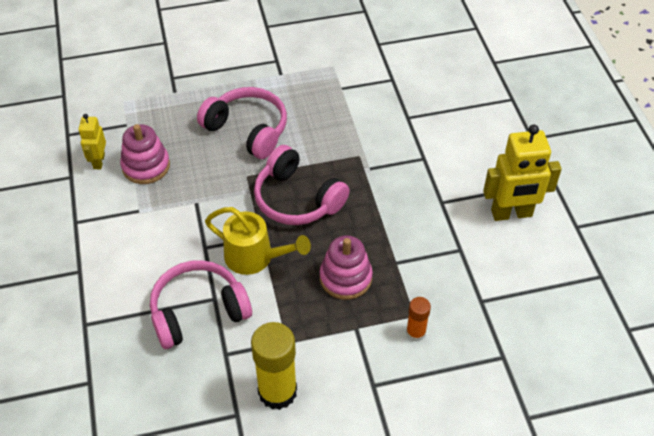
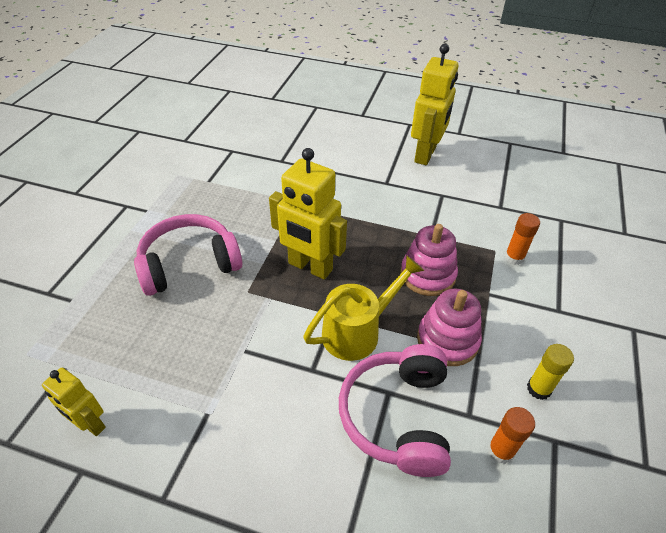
camera: 60 degrees left, 5 degrees down
pink stacking toy [120,124,170,184] -> pink stacking toy moved to [417,289,482,366]
yellow glue stick [251,322,297,410] -> yellow glue stick [527,344,574,400], size x0.53
pink headphones [254,145,350,225] -> yellow robot [269,148,347,280]
none -> orange glue stick [488,407,535,464]

